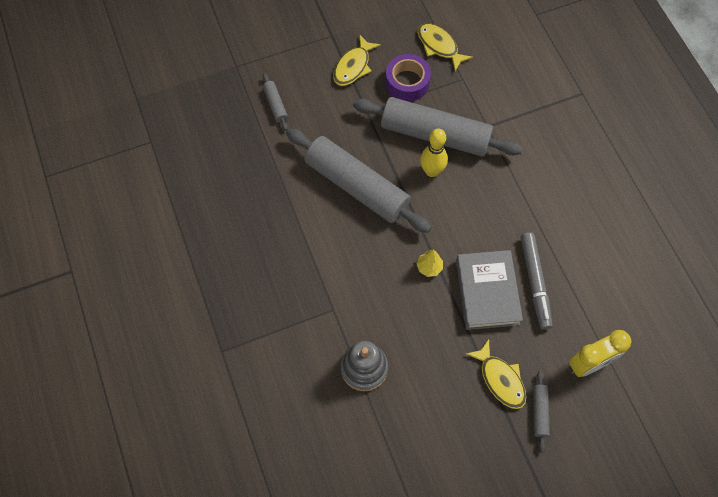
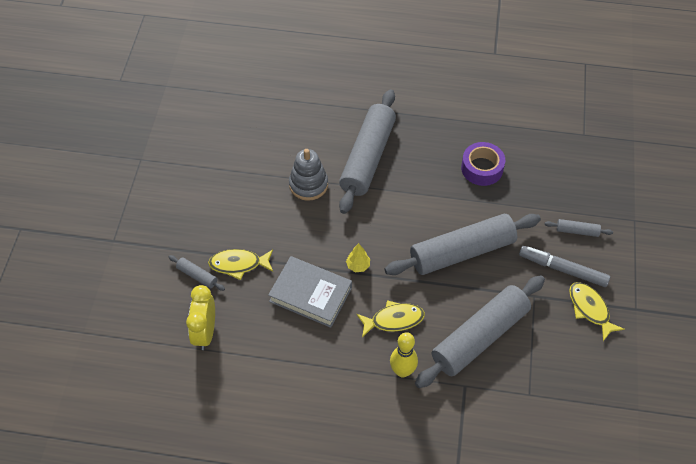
camera: 120 degrees right, 10 degrees down
purple tape [385,54,431,102] -> purple tape moved to [461,142,505,186]
yellow fish [417,23,473,71] -> yellow fish moved to [356,300,425,337]
yellow bowling pin [420,129,448,177] -> yellow bowling pin moved to [390,332,418,378]
grey marker [521,232,553,330] -> grey marker moved to [519,246,610,287]
none -> grey rolling pin [339,89,396,214]

